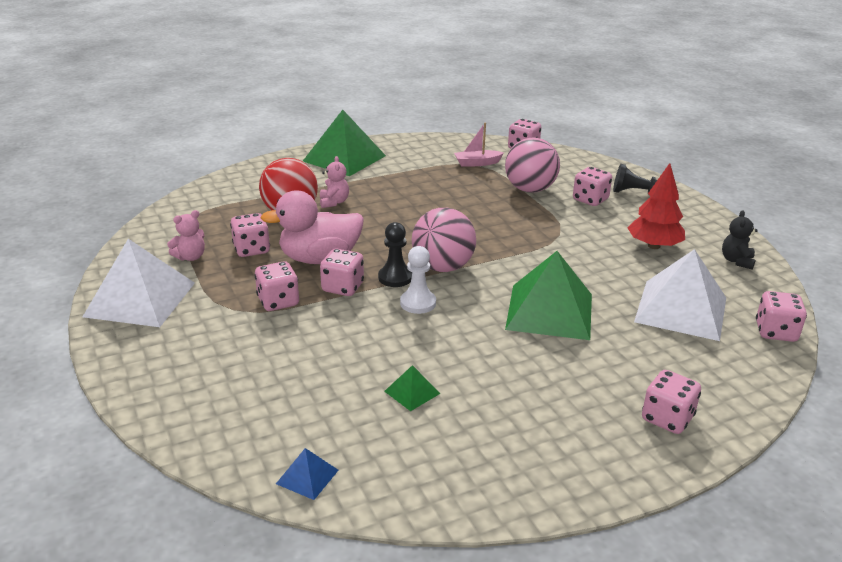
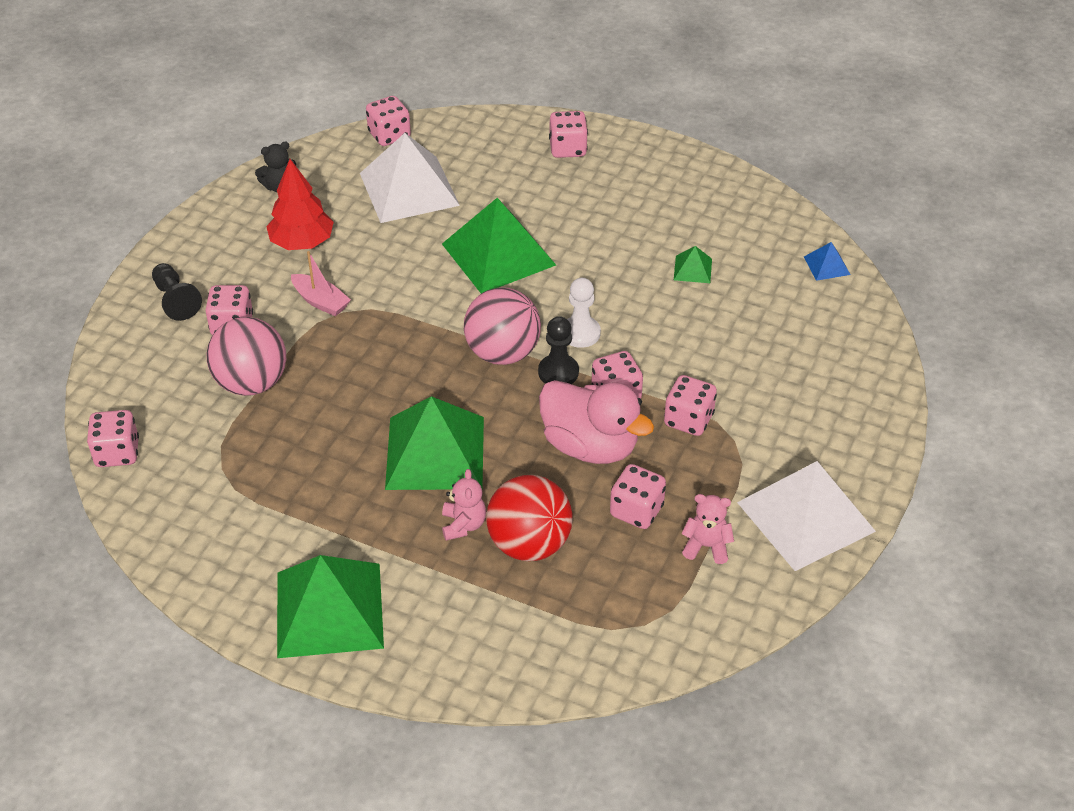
camera: 130 degrees left, 15 degrees up
pink teddy bear [320,156,349,208] -> pink teddy bear turned 135 degrees clockwise [442,469,486,541]
pink boat [454,123,504,167] -> pink boat moved to [291,251,351,316]
none -> green pyramid [385,396,484,490]

